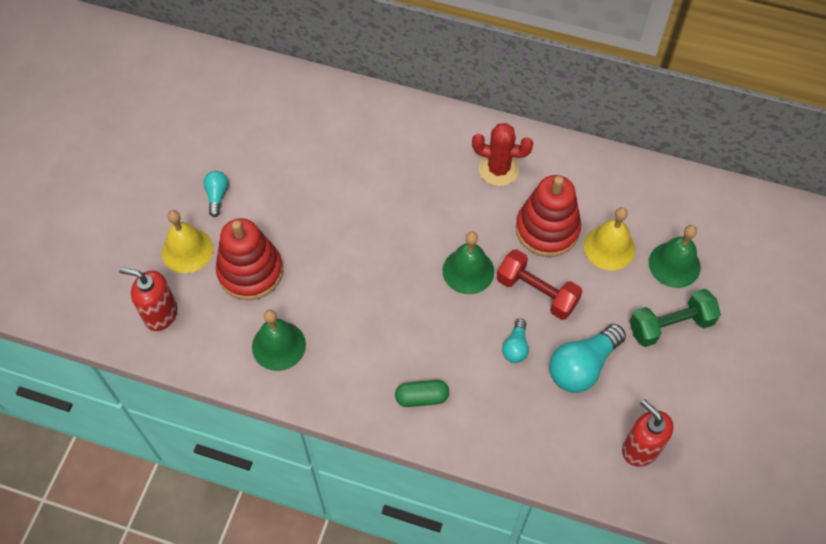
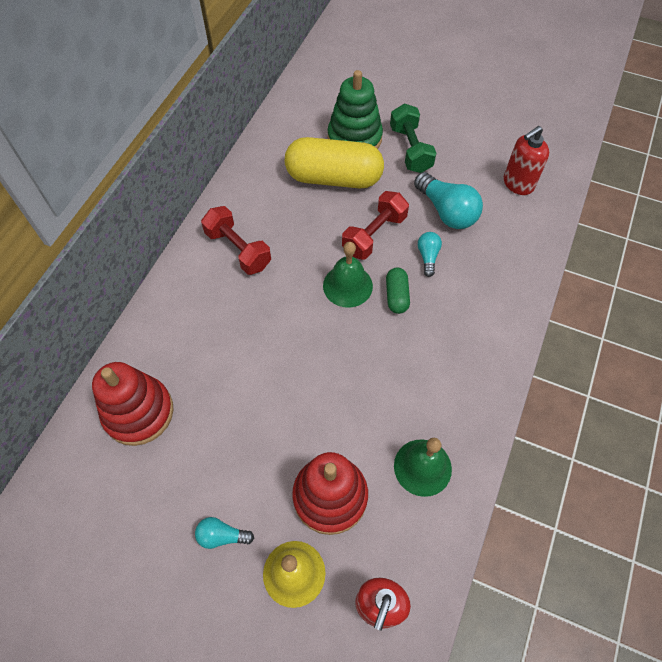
camera: 85 degrees left, 0 degrees up
green capsule [395,380,449,407] -> green capsule moved to [386,268,410,314]
red cactus [472,123,533,186] -> red dumbbell [201,206,271,275]
turquoise light bulb [502,319,529,363] -> turquoise light bulb turned 105 degrees counterclockwise [418,232,442,277]
red stacking toy [516,175,581,257] -> red stacking toy moved to [92,362,173,446]
yellow bell [584,207,635,271] -> yellow capsule [285,137,384,188]
green bell [649,225,701,288] -> green stacking toy [328,70,383,149]

